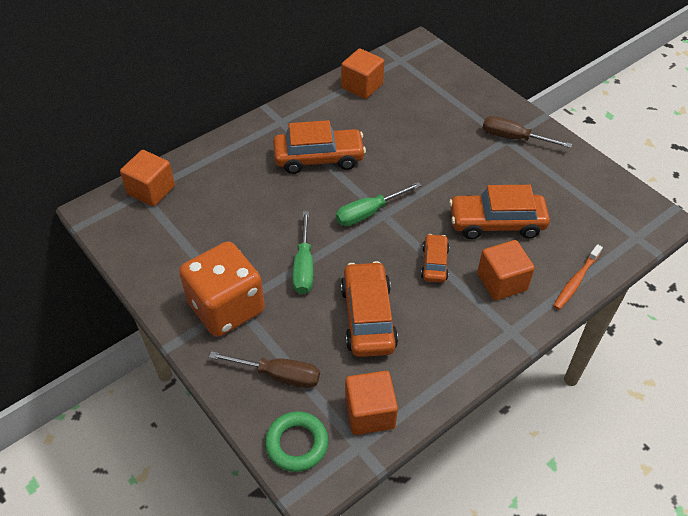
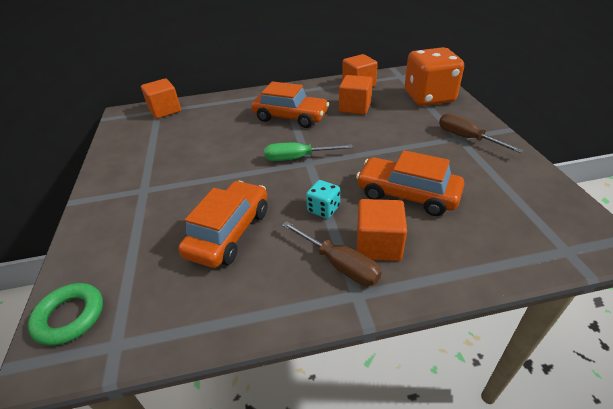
camera: 30 degrees right, 10 degrees down
orange dice [179,241,265,337] -> orange dice moved to [405,47,464,106]
brown screwdriver [209,351,320,388] -> brown screwdriver moved to [282,221,381,286]
green screwdriver [292,211,313,294] -> none
orange cube [345,371,398,435] -> orange cube moved to [339,75,373,115]
orange car [421,234,449,283] -> turquoise dice [306,180,340,219]
orange toothbrush [553,244,603,310] -> none

